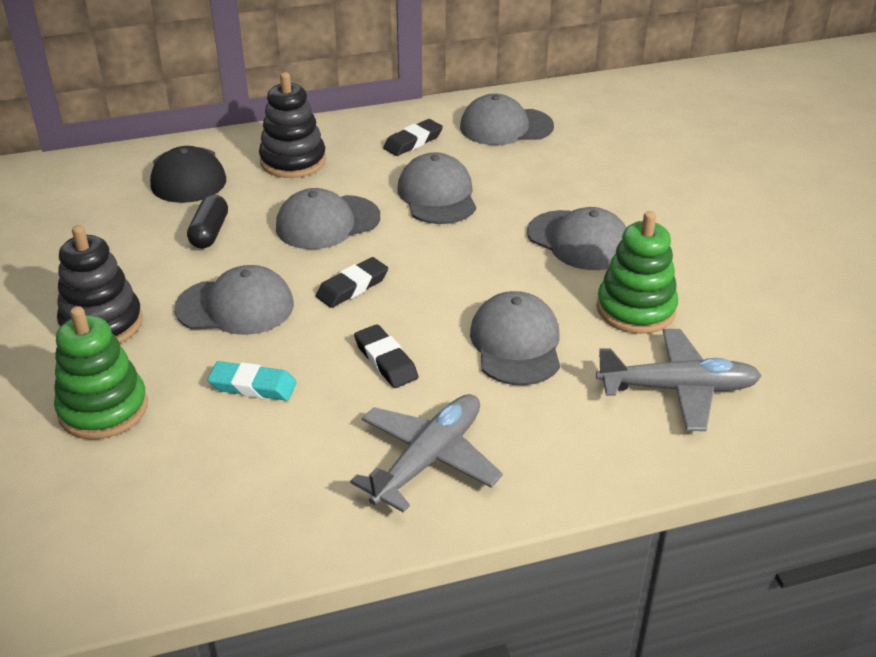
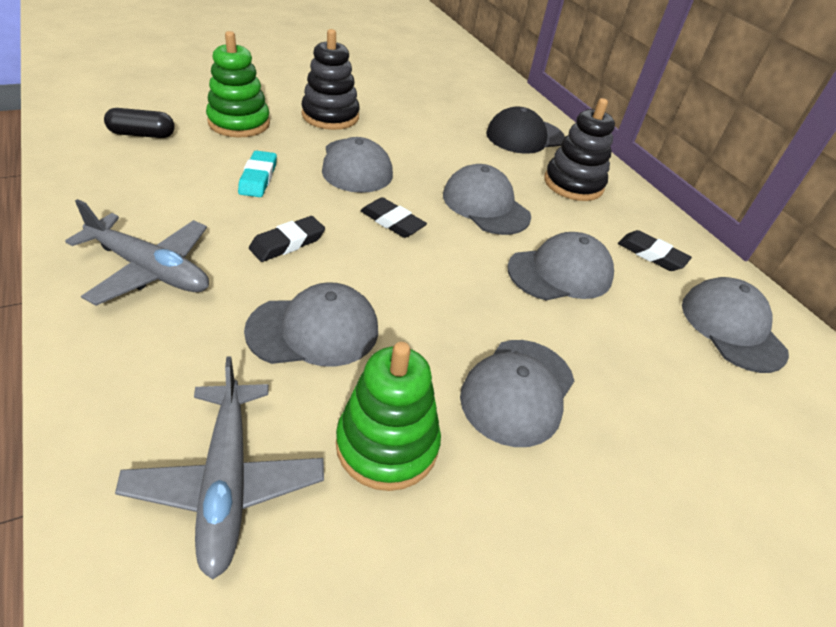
camera: 75 degrees right, 5 degrees up
black capsule [187,195,228,249] -> black capsule moved to [104,108,175,138]

